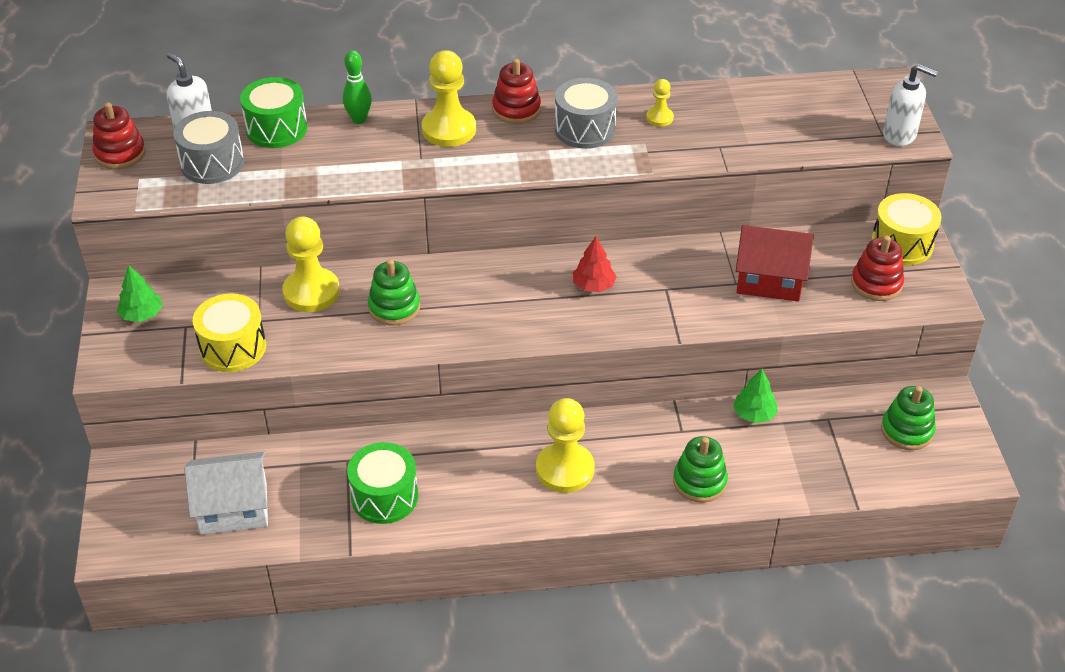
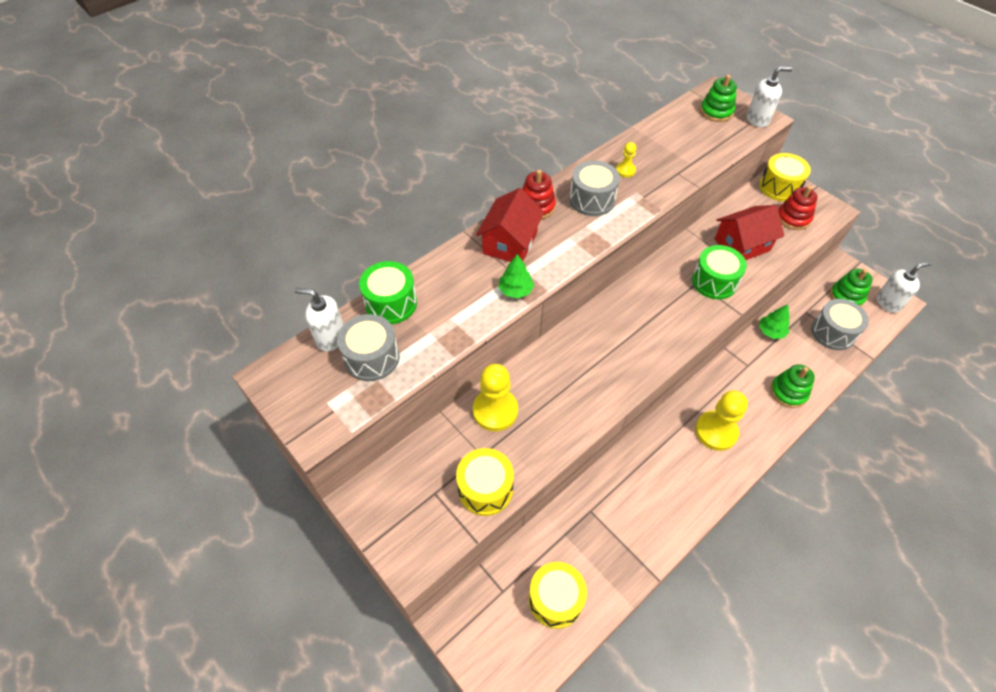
camera: 35 degrees left, 10 degrees up
red stacking toy [92,102,146,169] -> none
green tree [117,265,163,322] -> green tree moved to [498,254,534,299]
white house [184,452,268,535] -> yellow drum [529,562,587,629]
green bowling pin [343,50,372,124] -> none
green drum [347,442,418,524] -> green drum moved to [692,245,747,299]
green stacking toy [368,259,420,326] -> green stacking toy moved to [700,75,737,122]
yellow pawn [422,50,476,147] -> red house [476,188,544,262]
red tree [573,236,617,292] -> none
none -> grey drum [811,299,869,350]
none -> white soap dispenser [876,262,931,313]

